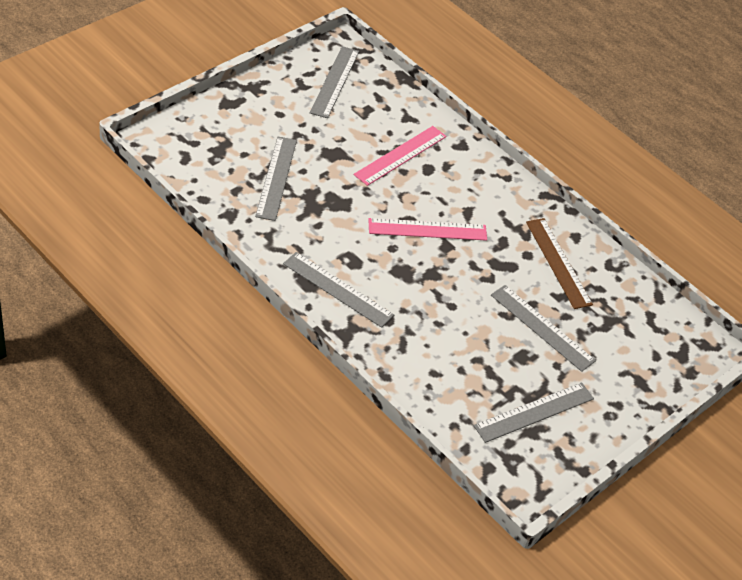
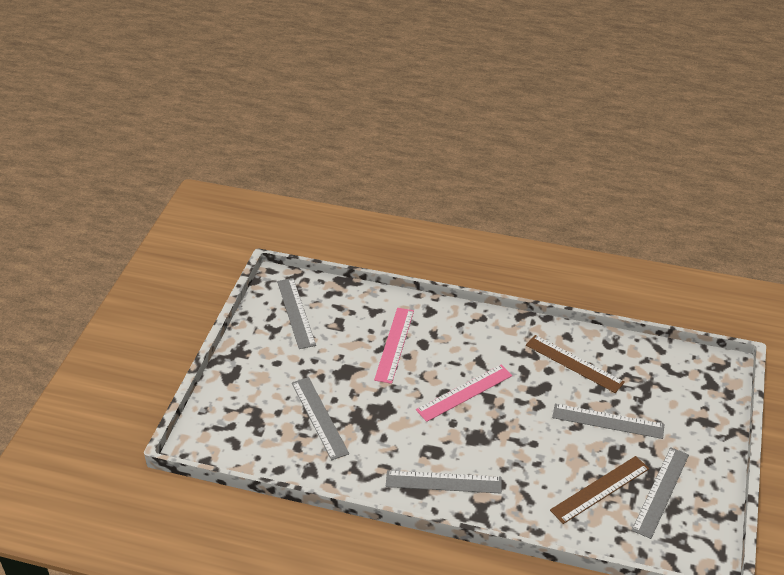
camera: 25 degrees left, 5 degrees down
none -> brown ruler [550,456,649,524]

